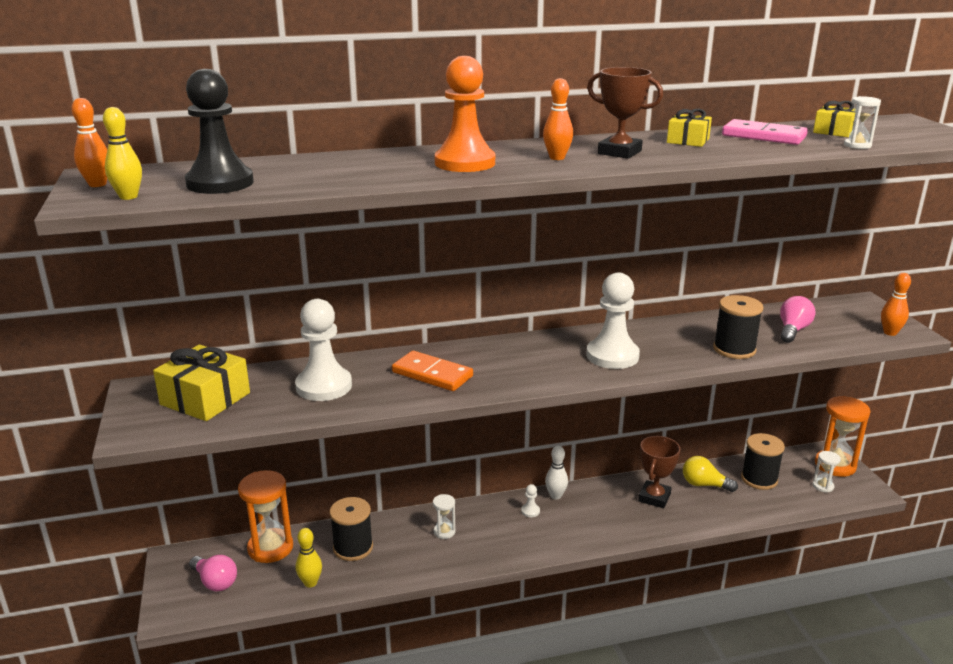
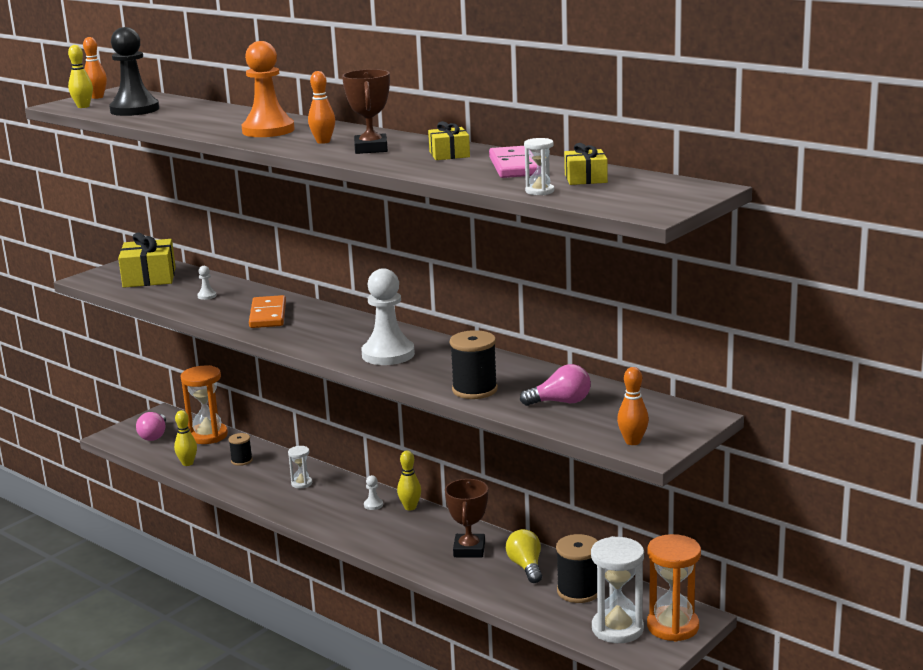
camera: 55 degrees right, 5 degrees down
white pawn [295,299,352,401] -> white pawn [197,266,217,300], size x0.40
black spool [329,497,373,561] -> black spool [228,433,253,466], size x0.59
white bowling pin [545,446,568,499] -> yellow bowling pin [397,451,421,511]
brown trophy [638,436,681,508] -> brown trophy turned 75 degrees counterclockwise [445,479,488,558]
white hourglass [813,451,841,493] -> white hourglass [591,536,644,643], size x1.99

